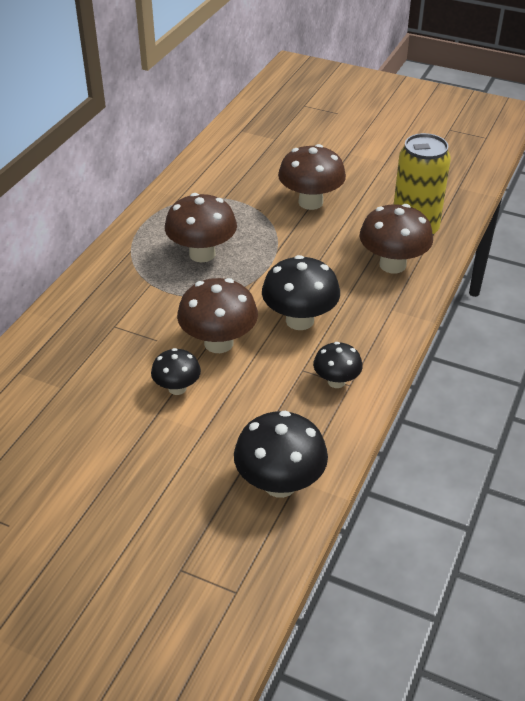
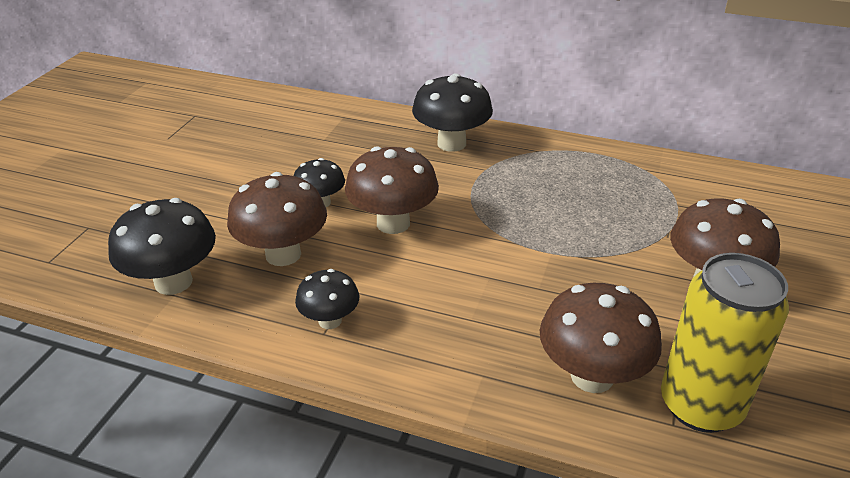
camera: 85 degrees right, 5 degrees down
brown mushroom [165,193,237,262] -> brown mushroom moved to [227,172,327,266]
black mushroom [262,255,340,330] -> black mushroom moved to [412,74,493,152]

